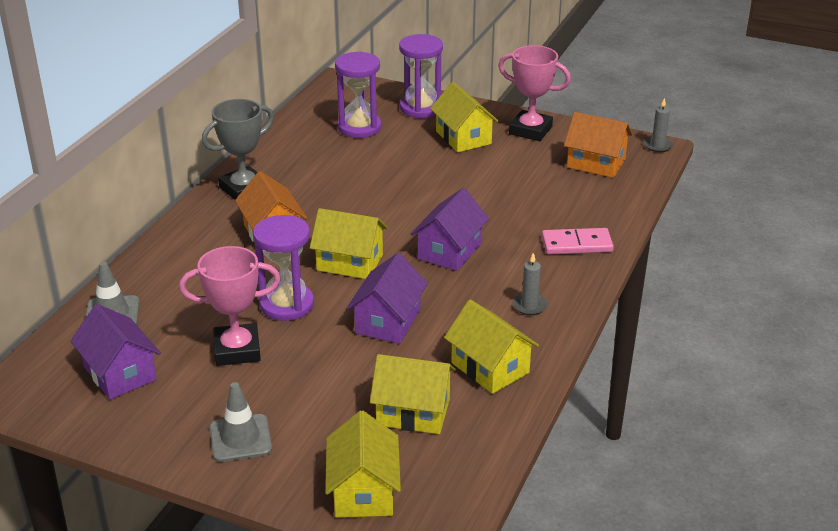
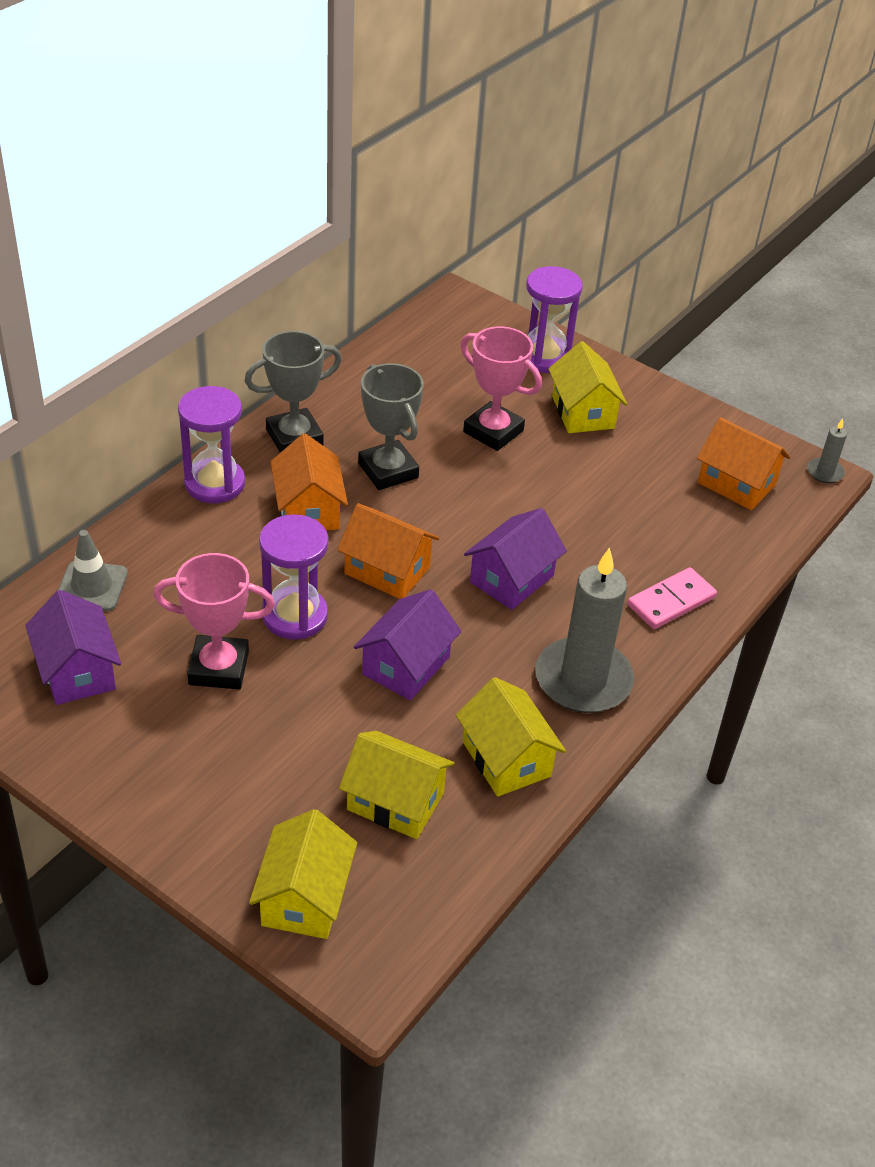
camera: 10 degrees right, 10 degrees up
grey traffic cone [210,382,272,462] -> none
yellow house [310,208,388,279] -> orange house [337,503,439,599]
purple hourglass [335,51,381,138] -> purple hourglass moved to [178,386,245,503]
pink trophy [498,45,571,141] -> pink trophy moved to [461,326,542,451]
grey candle [512,253,548,315] -> grey candle [535,547,634,713], size x2.27
pink domino [542,228,614,254] -> pink domino turned 45 degrees counterclockwise [628,568,717,629]
none -> grey trophy [358,363,424,490]

